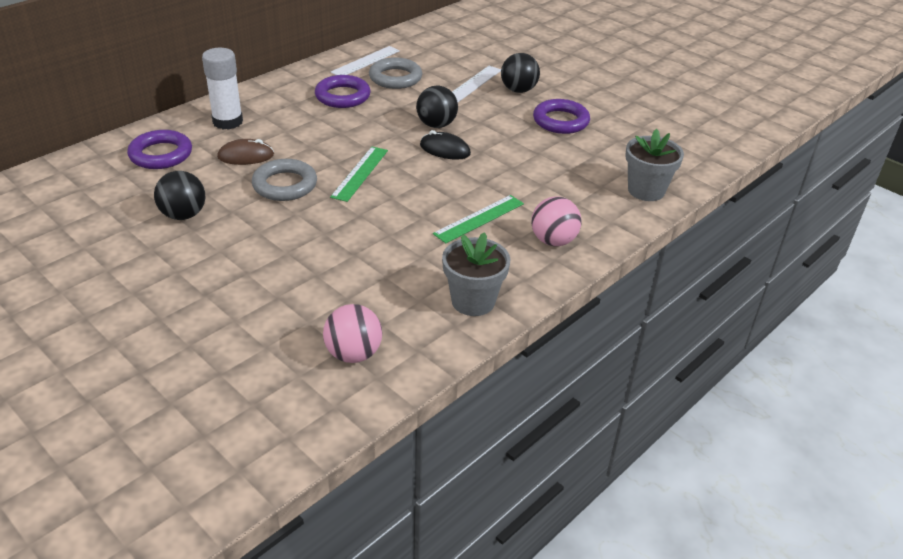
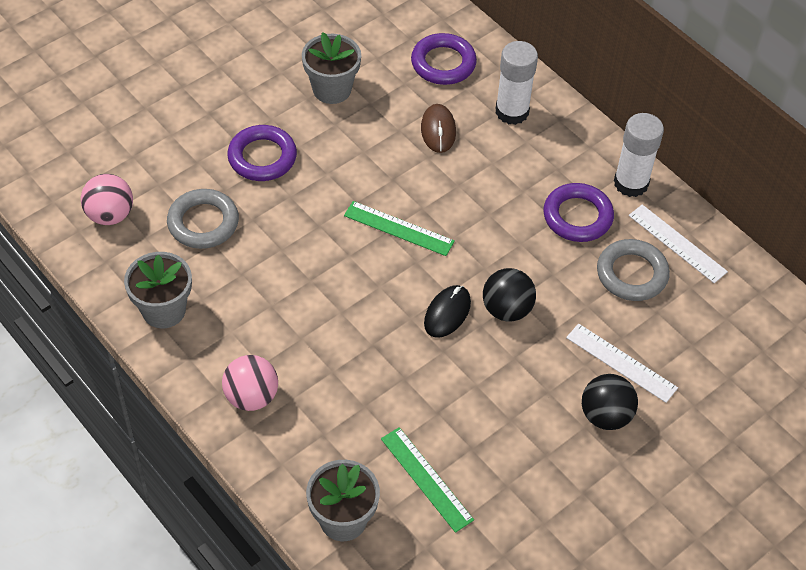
camera: 95 degrees right, 15 degrees up
black ball [154,171,205,220] -> grey flower pot [302,32,361,104]
grey ring [252,159,317,201] -> grey ring moved to [167,189,239,249]
green ruler [433,195,524,243] -> green ruler moved to [381,427,474,533]
purple ring [533,99,590,134] -> purple ring moved to [227,125,297,181]
none -> white glue stick [614,113,664,197]

